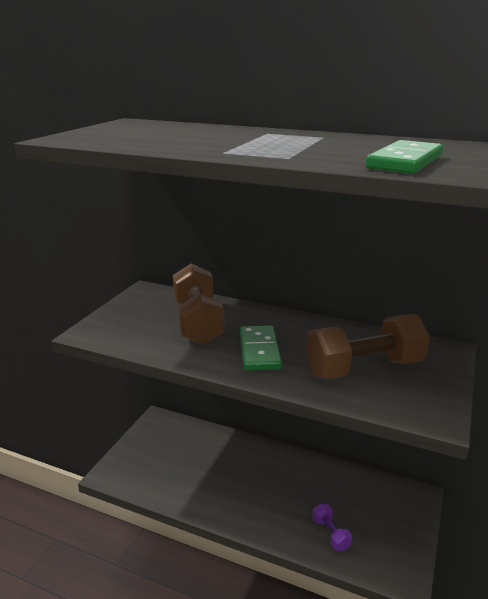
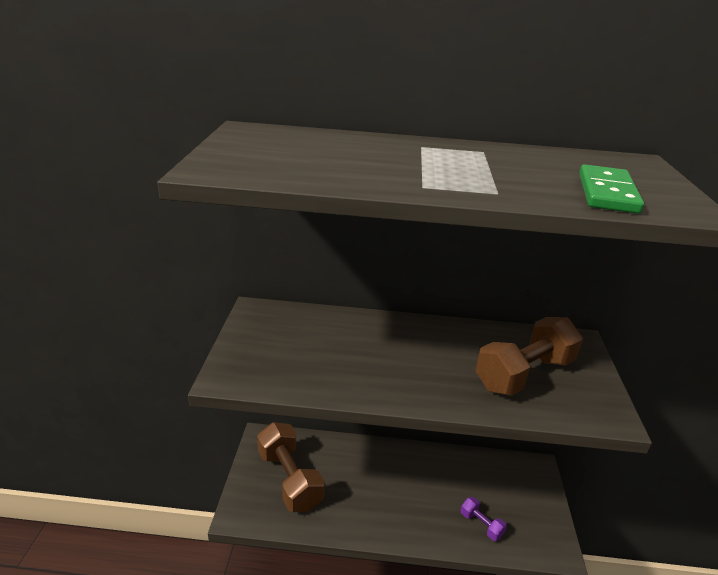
camera: 20 degrees left, 5 degrees up
brown dumbbell [173,263,225,345] -> brown dumbbell moved to [257,422,325,512]
green domino [240,326,282,371] -> none

